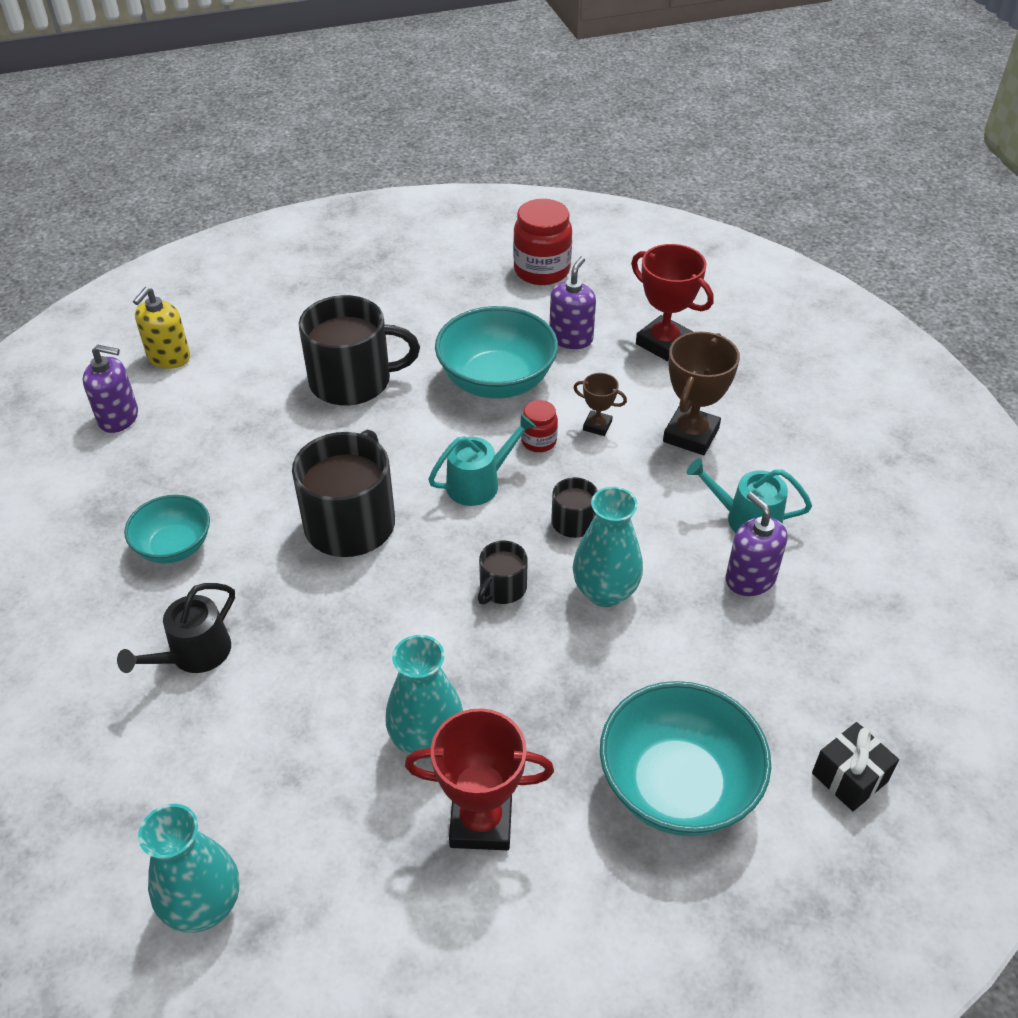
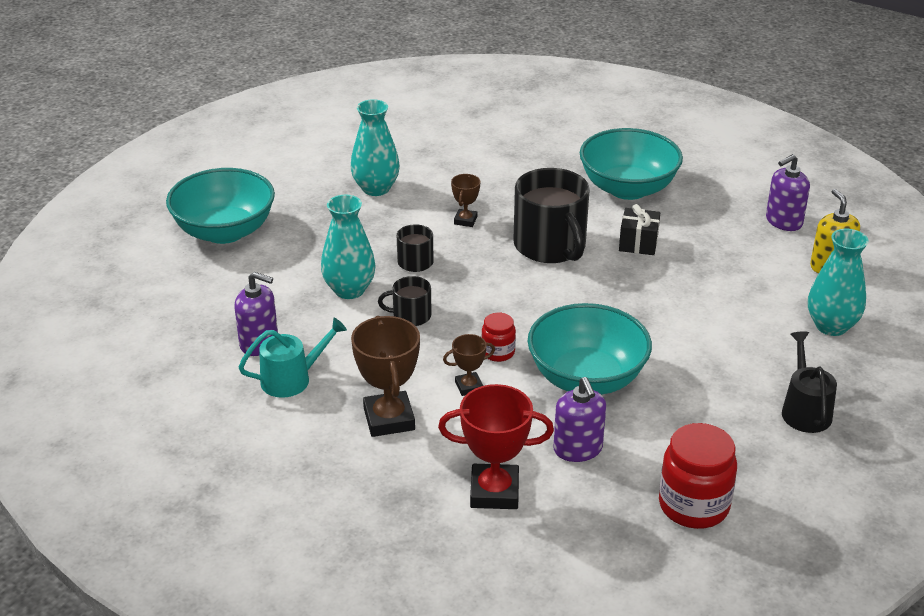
camera: 140 degrees right, 10 degrees down
black watering can [117,583,235,673] -> black watering can moved to [782,331,837,433]
turquoise bowl [124,495,210,563] -> turquoise bowl [580,128,683,200], size x1.67
turquoise vase [138,804,239,933] -> turquoise vase moved to [808,229,869,336]
black mug [299,295,420,406] -> none
red trophy [405,708,554,850] -> none
turquoise watering can [428,414,536,506] -> none
black gift [812,722,899,811] -> black gift moved to [619,204,660,255]
none -> brown trophy [451,174,480,227]

